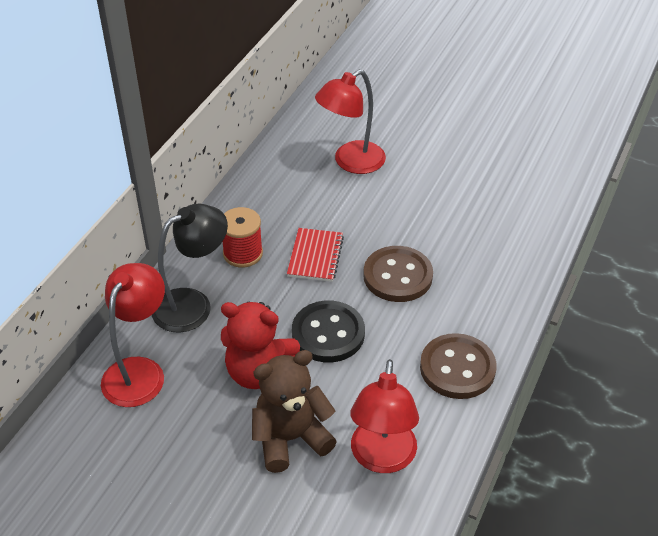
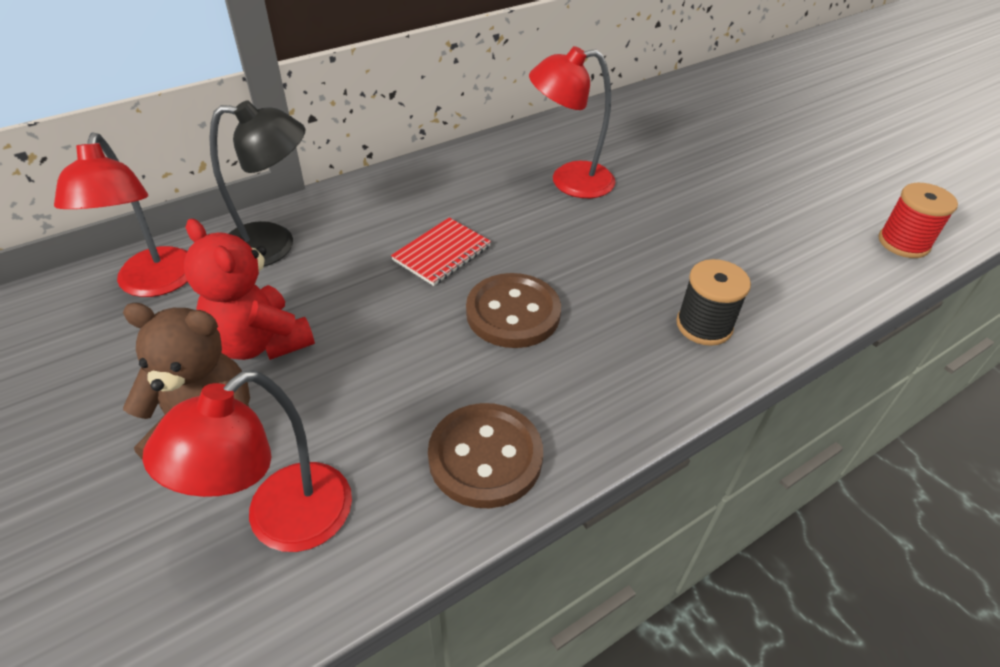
camera: 30 degrees right, 0 degrees up
red lamp [101,263,165,407] -> red lamp turned 120 degrees clockwise [54,132,188,297]
red spool [222,207,263,268] -> red spool moved to [879,183,958,258]
black button [292,301,365,362] -> none
none -> black spool [676,259,751,346]

